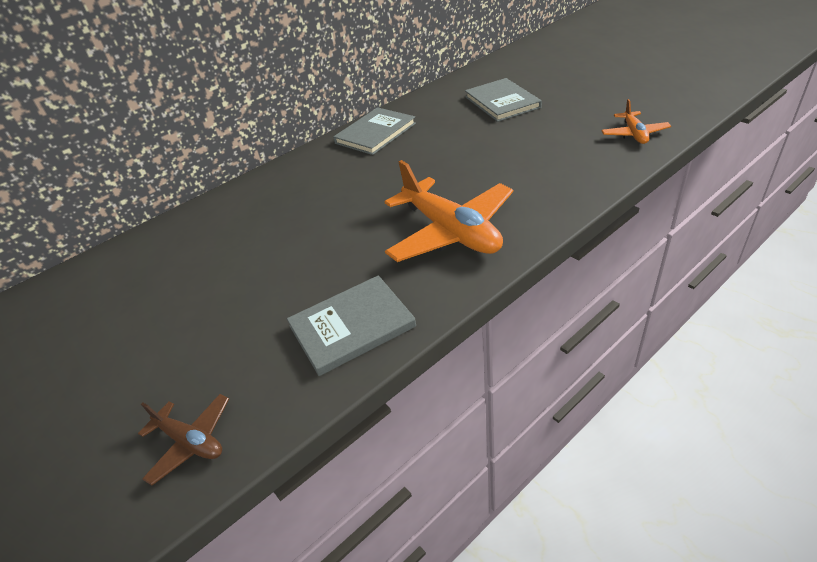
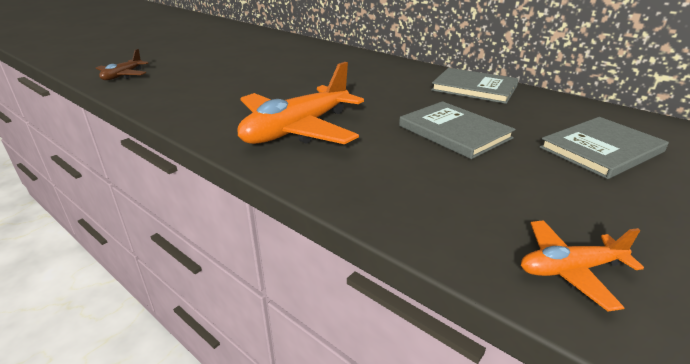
camera: 75 degrees right, 10 degrees down
grey book [287,275,416,376] -> grey book moved to [399,101,516,159]

